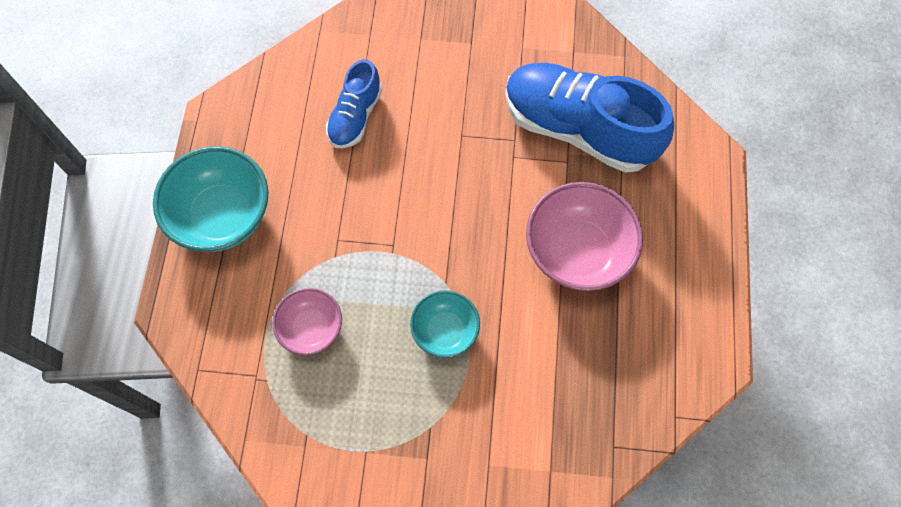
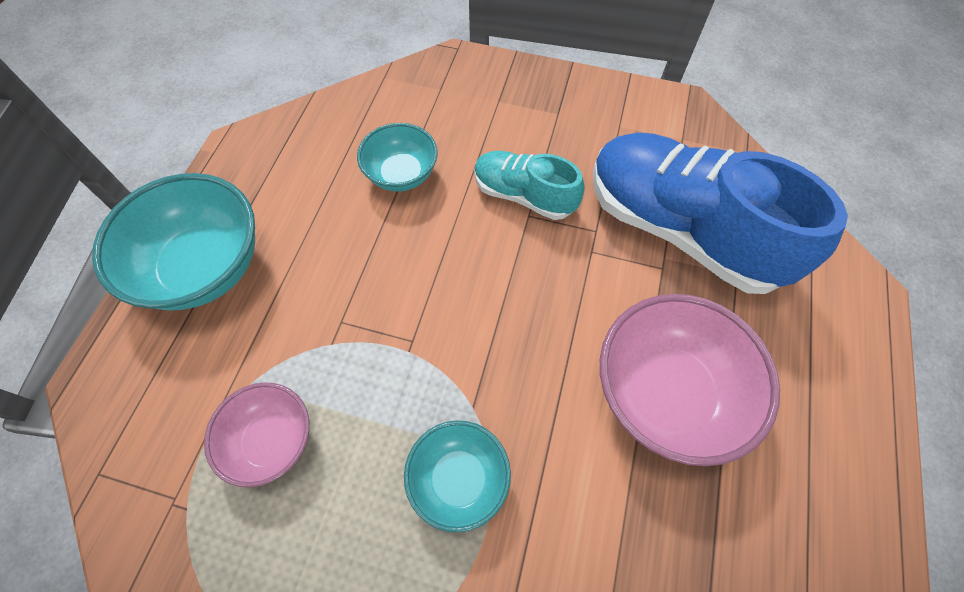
camera: 10 degrees right, 5 degrees down
blue shoe [326,59,382,148] -> turquoise bowl [357,123,438,192]
none -> turquoise shoe [474,151,584,220]

